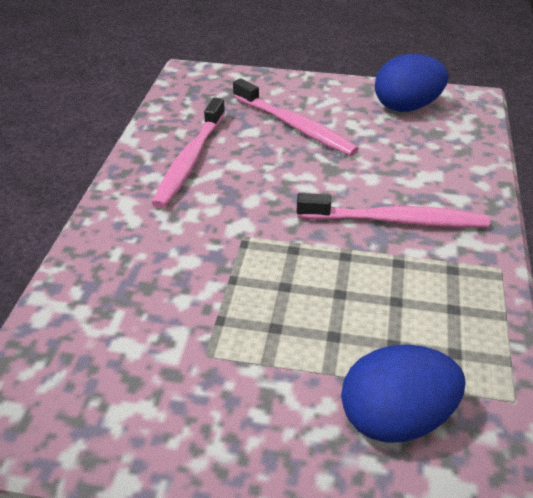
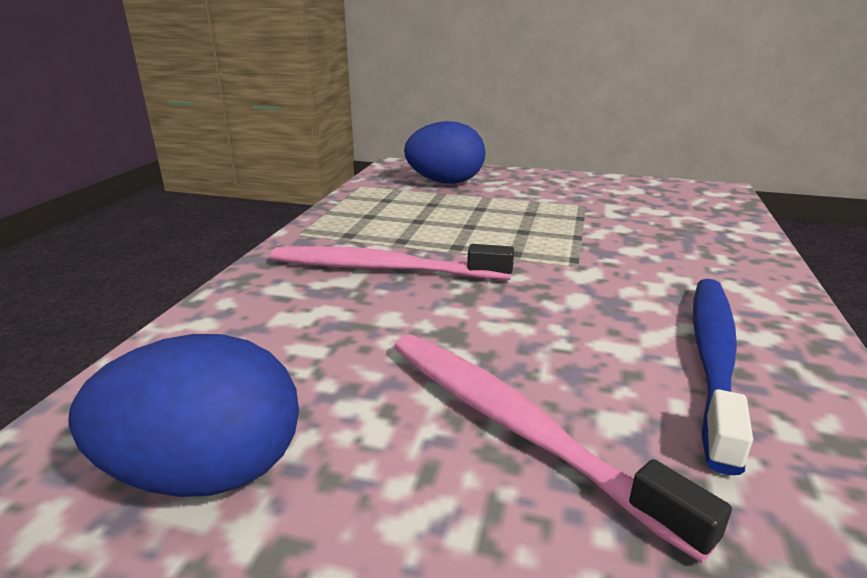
camera: 175 degrees left, 15 degrees down
pink toothbrush [152,97,225,208] -> blue toothbrush [693,279,753,475]

